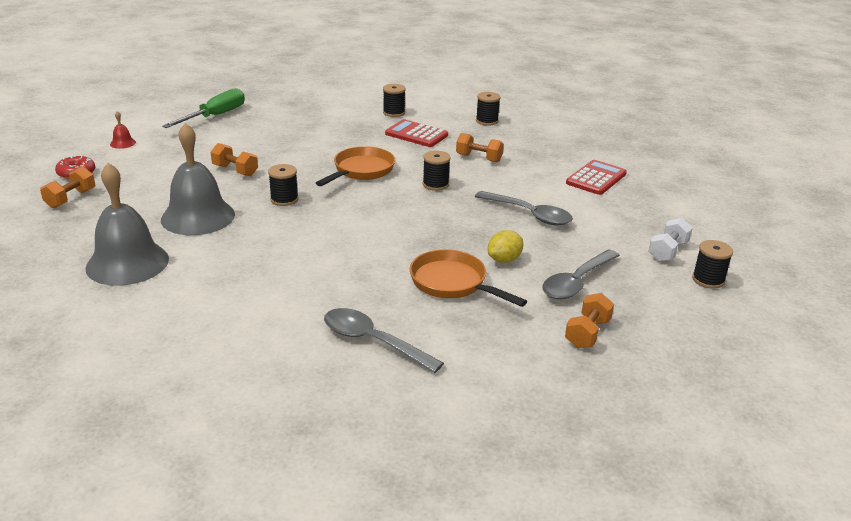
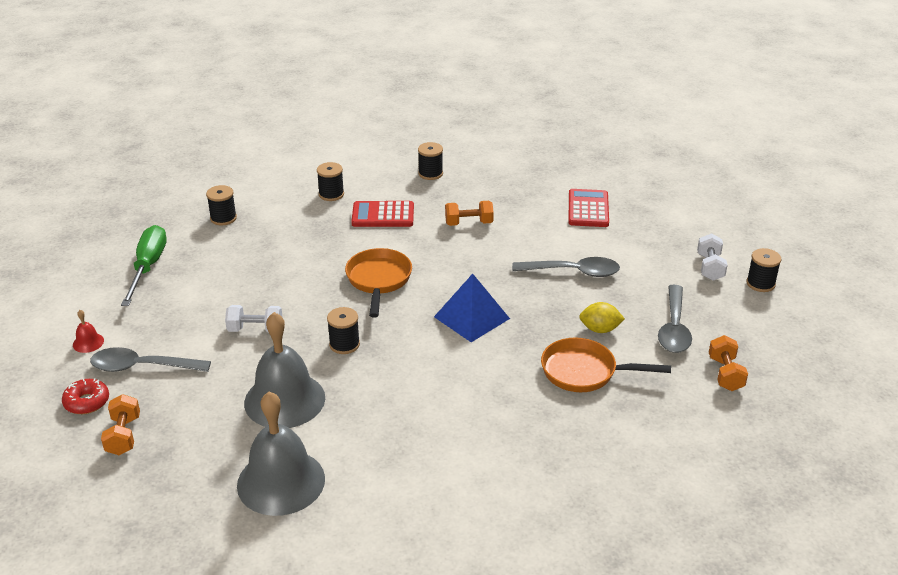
camera: 30 degrees left, 5 degrees up
orange dumbbell [211,143,258,176] -> white dumbbell [225,305,283,333]
grey spoon [324,308,444,373] -> grey spoon moved to [90,347,211,372]
black spool [423,151,451,191] -> black spool moved to [206,185,237,225]
yellow lemon [488,230,523,263] -> yellow lemon turned 75 degrees clockwise [579,302,625,333]
none -> blue pyramid [434,274,510,342]

